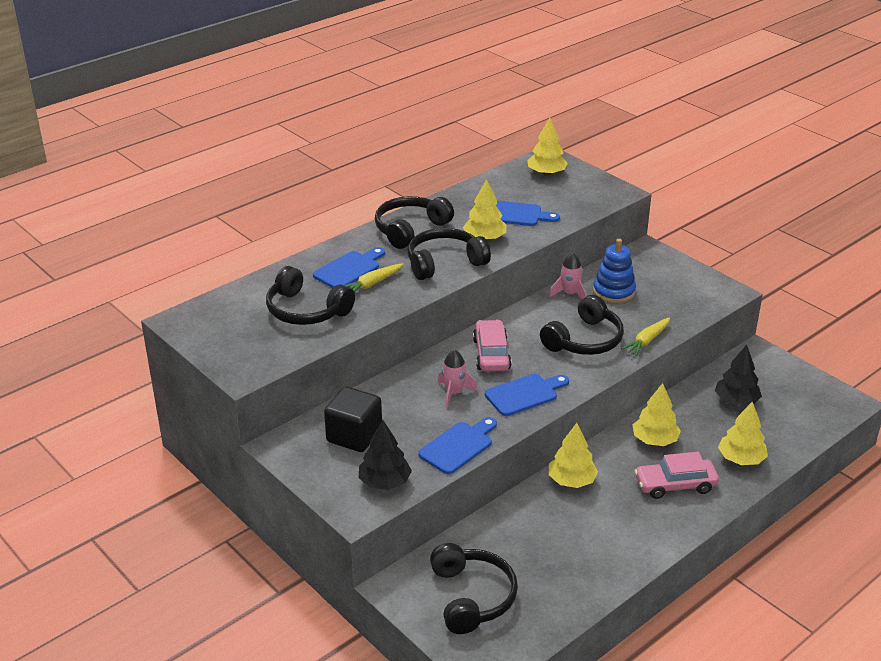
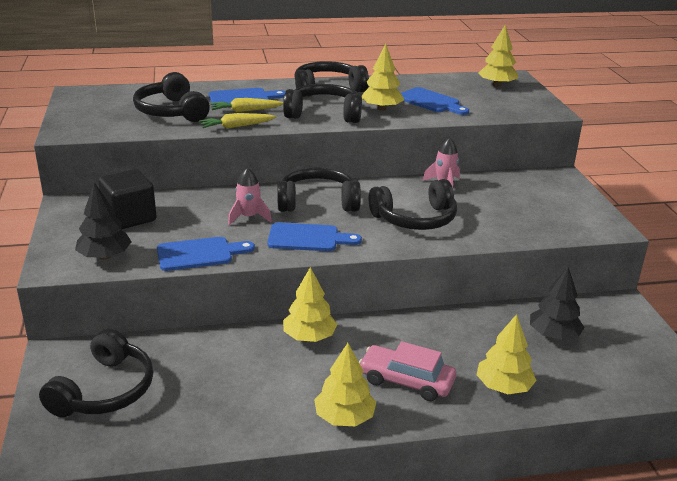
camera: 30 degrees right, 5 degrees down
pink car [473,320,512,372] -> black headphones [278,168,361,212]
blue stacking toy [593,239,636,304] -> none
yellow carrot [621,317,670,356] -> yellow carrot moved to [199,113,276,129]
yellow tree [632,383,681,446] -> yellow tree moved to [314,343,376,426]

